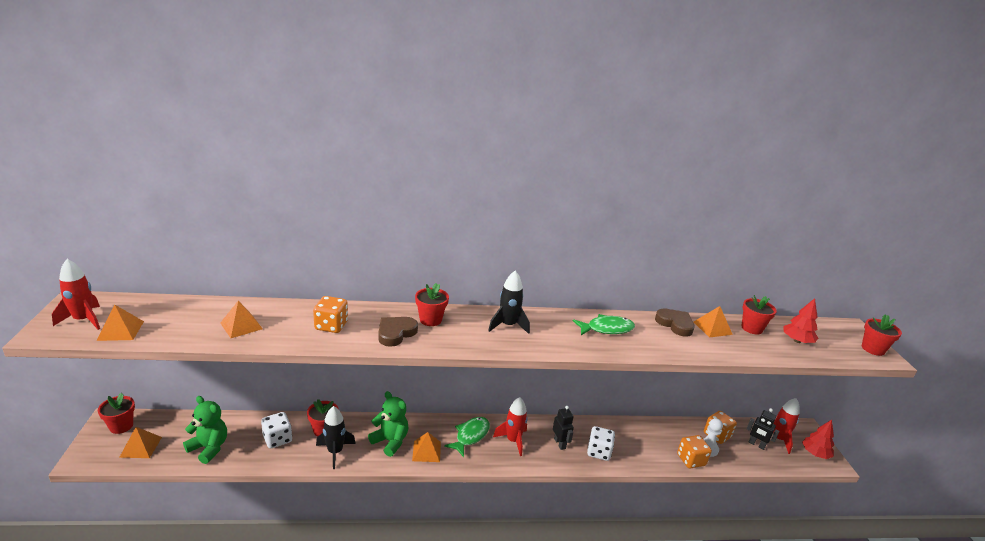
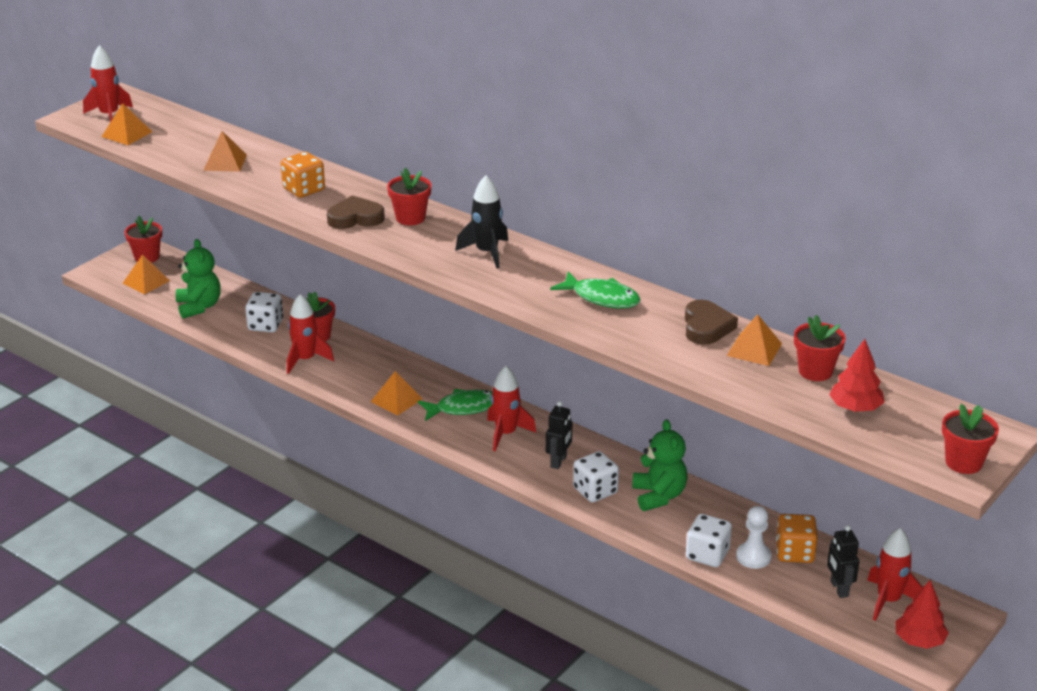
camera: 45 degrees right, 5 degrees up
black rocket [316,406,356,469] -> red rocket [287,294,334,374]
green teddy bear [368,391,408,457] -> green teddy bear moved to [632,419,687,511]
orange dice [677,435,712,468] -> white dice [686,514,732,567]

